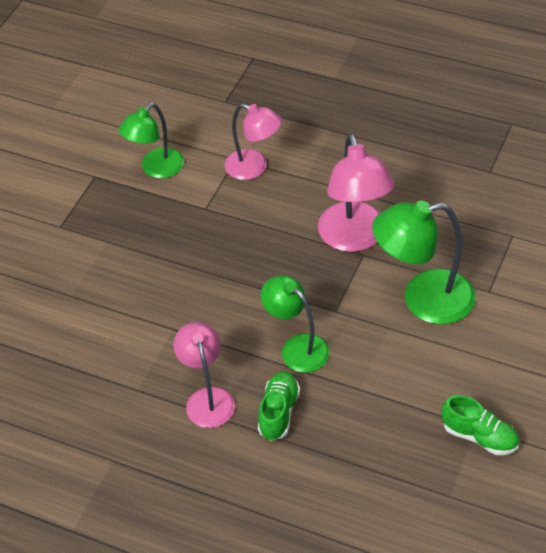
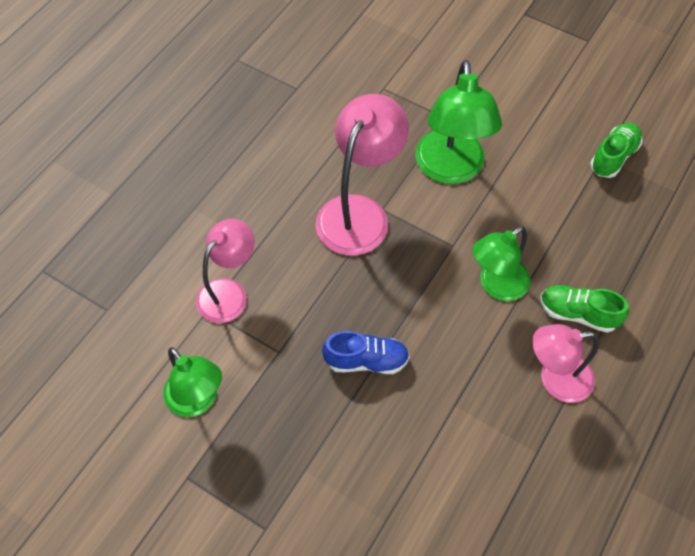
camera: 85 degrees left, 10 degrees up
pink lamp [318,133,395,252] -> pink lamp turned 60 degrees counterclockwise [316,94,409,256]
none -> blue shoe [322,331,410,374]

